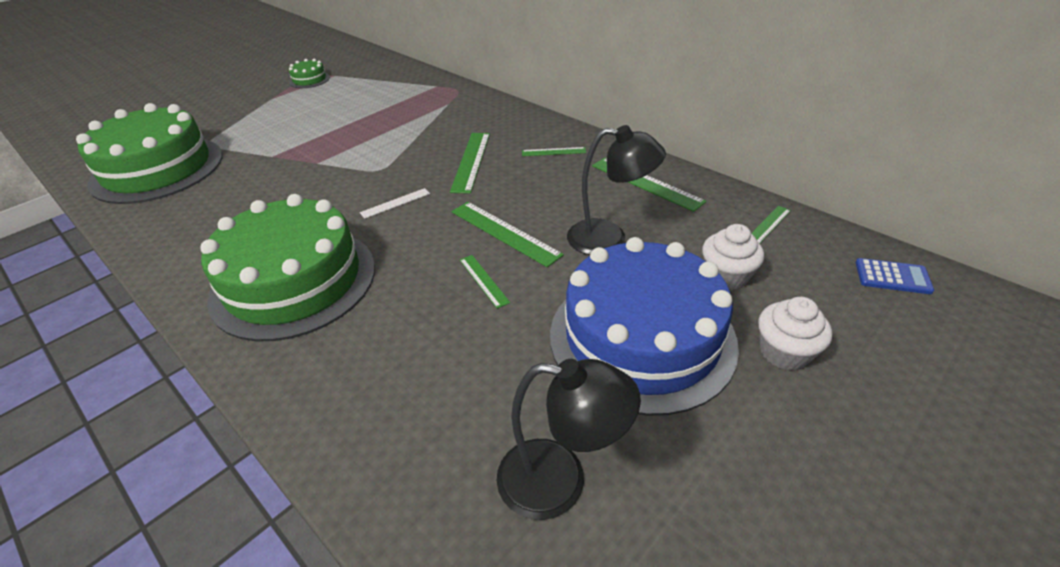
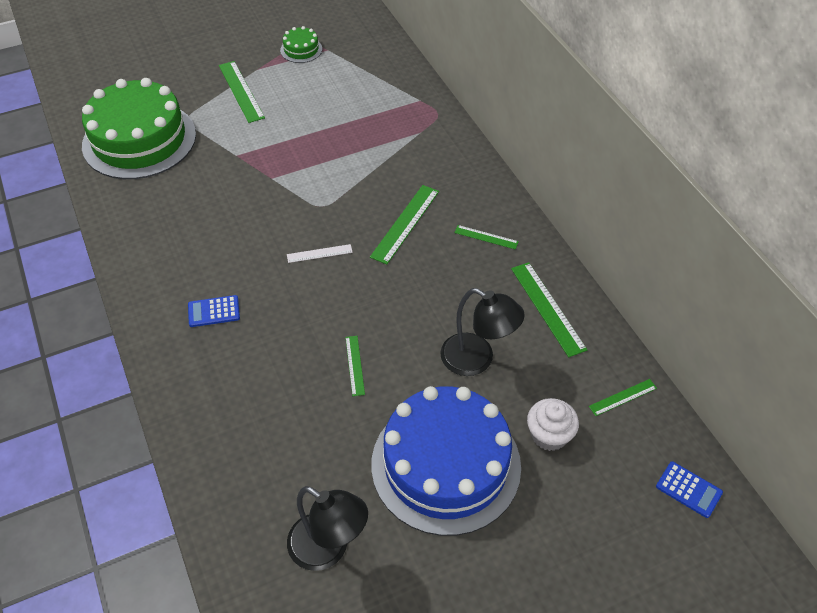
camera: 20 degrees right, 10 degrees up
green cake [200,194,375,341] -> blue calculator [188,295,240,327]
green ruler [451,202,564,267] -> green ruler moved to [219,61,265,123]
white cupcake [758,297,832,371] -> none

